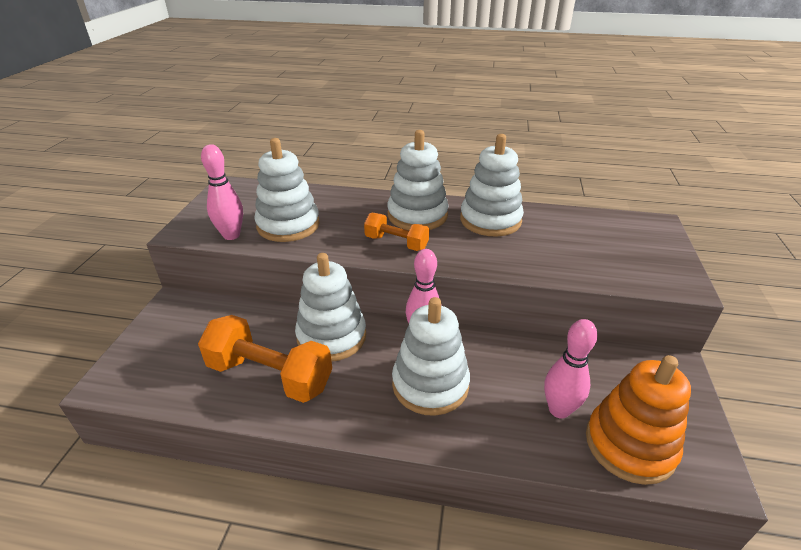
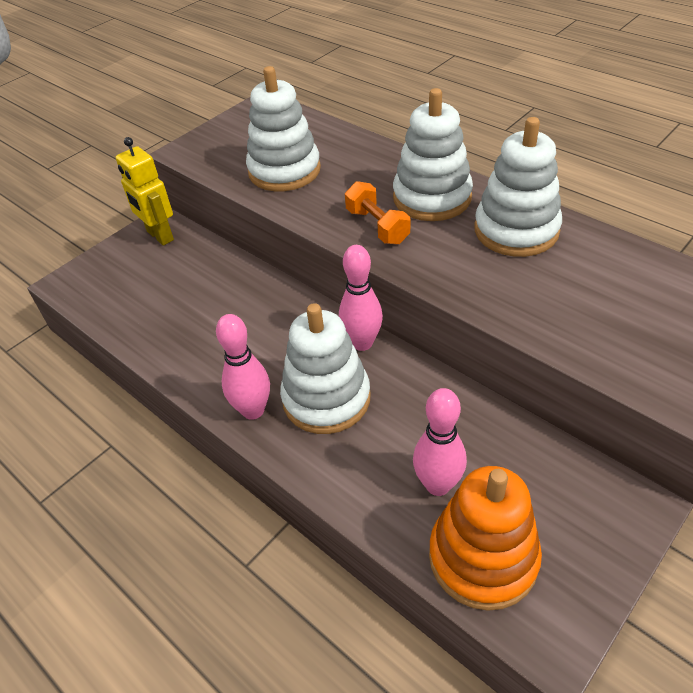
camera: 35 degrees right, 10 degrees up
orange dumbbell [198,315,332,403] -> none
pink bowling pin [201,144,243,240] -> pink bowling pin moved to [216,314,270,420]
white stacking toy [295,253,366,362] -> none
none -> yellow robot [116,137,174,246]

